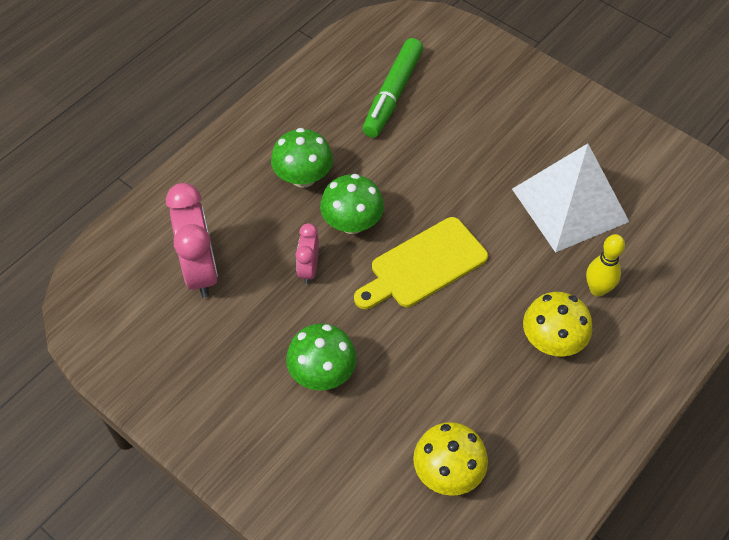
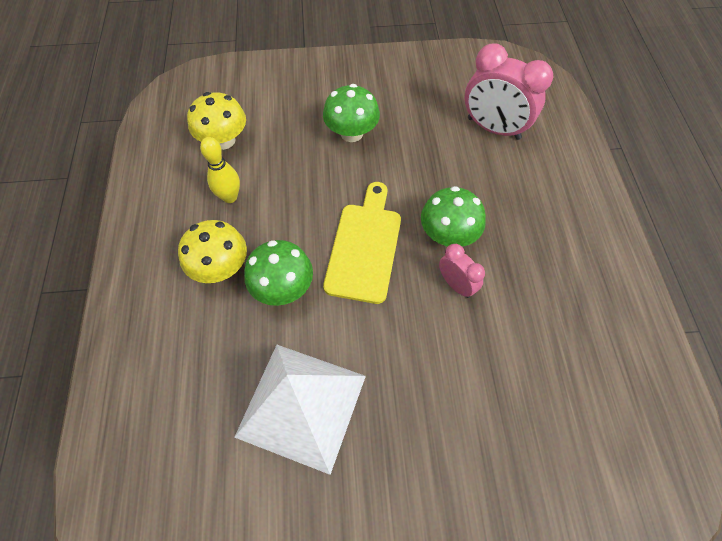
camera: 135 degrees right, 5 degrees up
green mushroom [271,128,333,188] -> green mushroom moved to [244,240,313,306]
pink clock [296,223,319,284] -> pink clock moved to [439,244,485,298]
green marker [363,38,423,138] -> none
yellow bowling pin [586,234,625,296] -> yellow bowling pin moved to [200,137,240,203]

